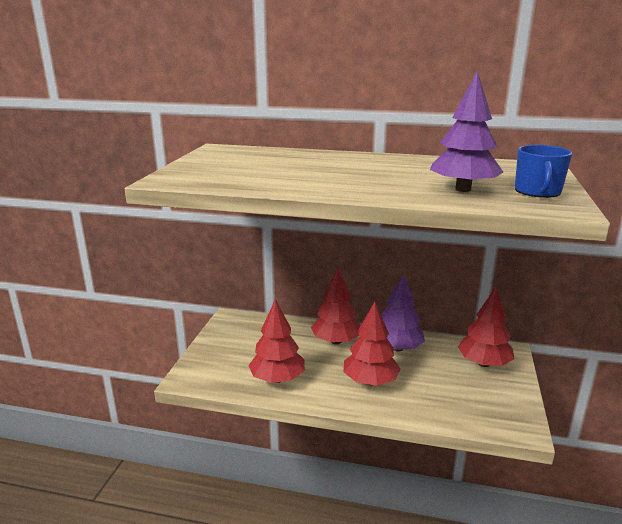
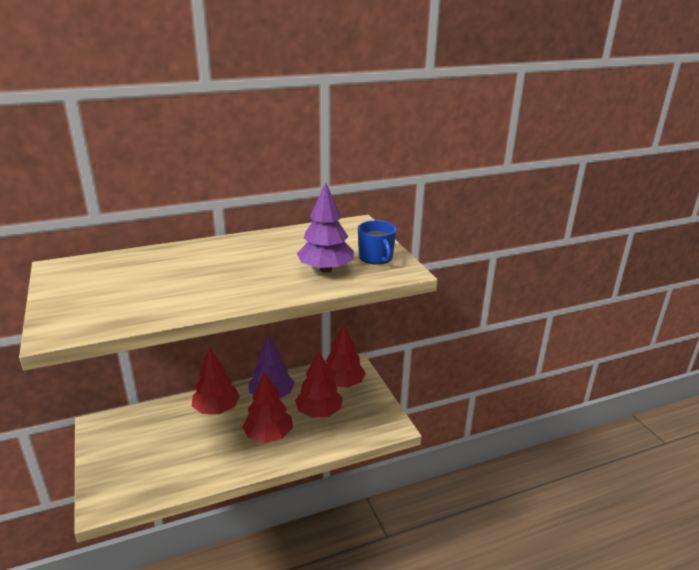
camera: 35 degrees left, 5 degrees up
red tree [248,299,305,383] -> red tree moved to [295,350,343,418]

